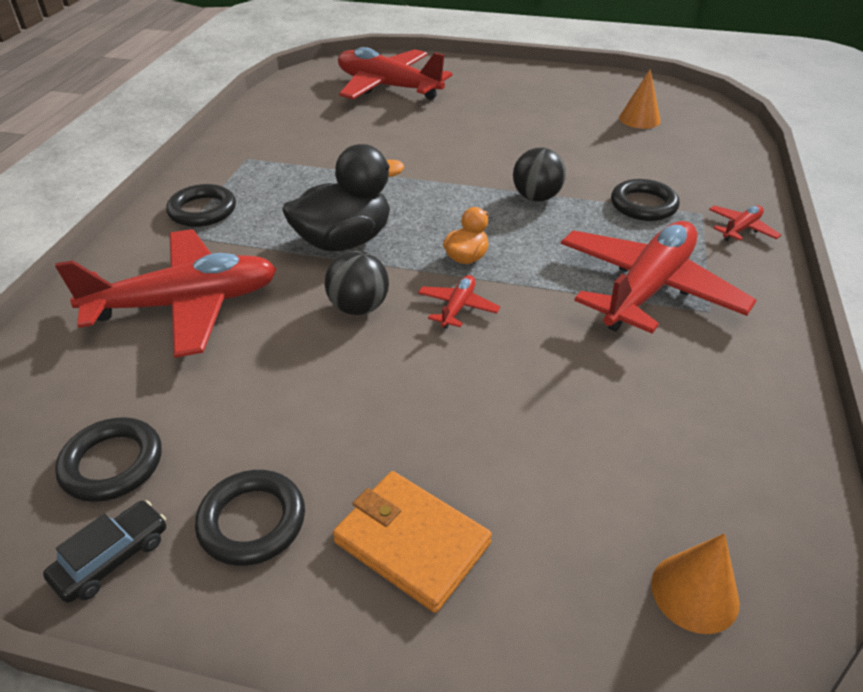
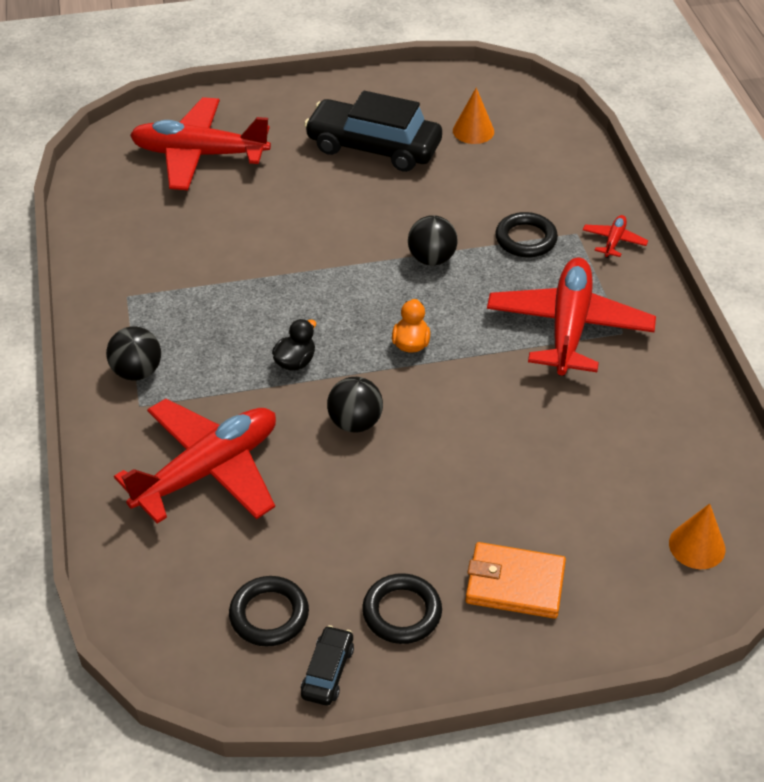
camera: 25 degrees left, 5 degrees up
black ring [166,184,236,227] -> black ball [106,326,161,381]
black duck [282,144,404,252] -> black duck [272,319,316,371], size x0.50
red plane [418,275,500,329] -> none
none -> black car [304,91,442,172]

